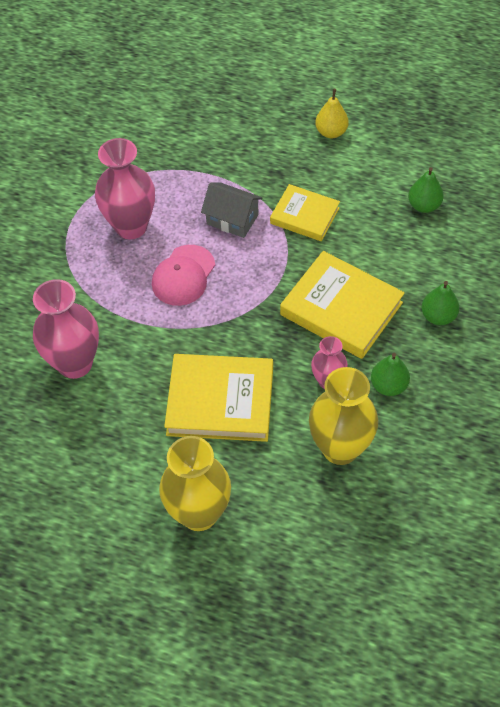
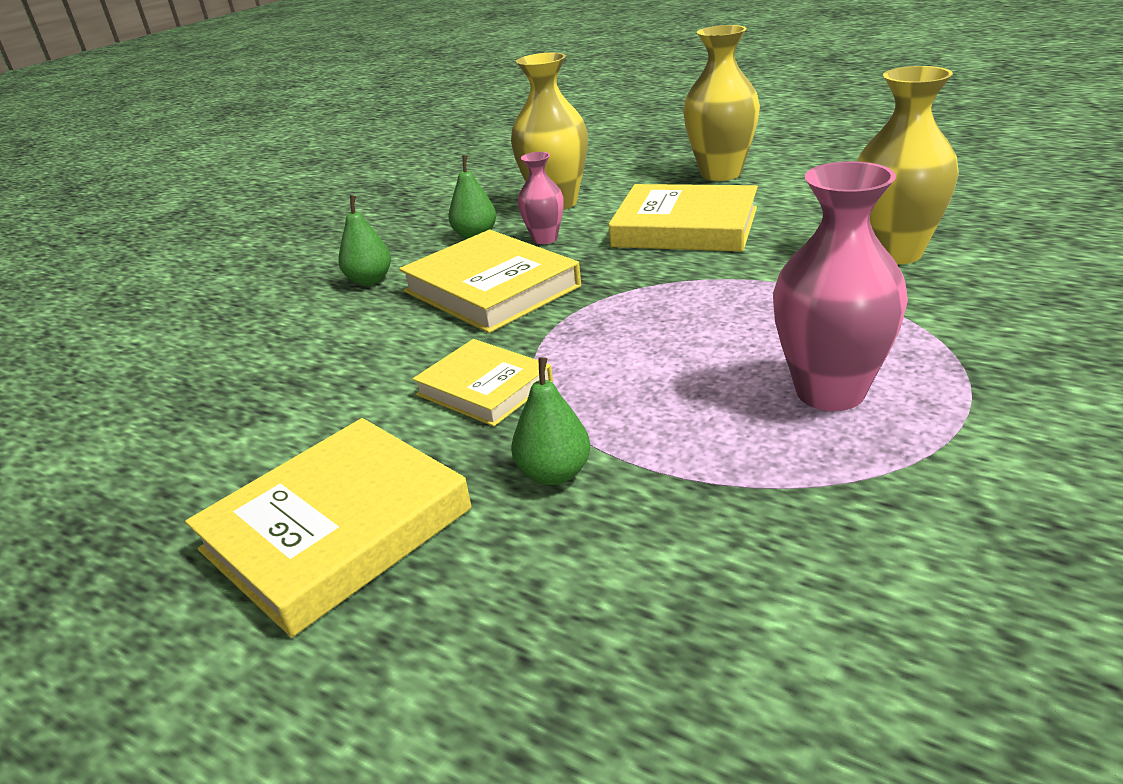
camera: 165 degrees left, 25 degrees down
pink vase [33,279,99,379] -> yellow vase [857,66,959,264]
pink cap [152,245,215,306] -> none
grey house [201,182,262,238] -> none
yellow pear [315,89,349,138] -> yellow book [185,418,472,637]
green pear [408,167,444,213] -> green pear moved to [511,357,590,485]

